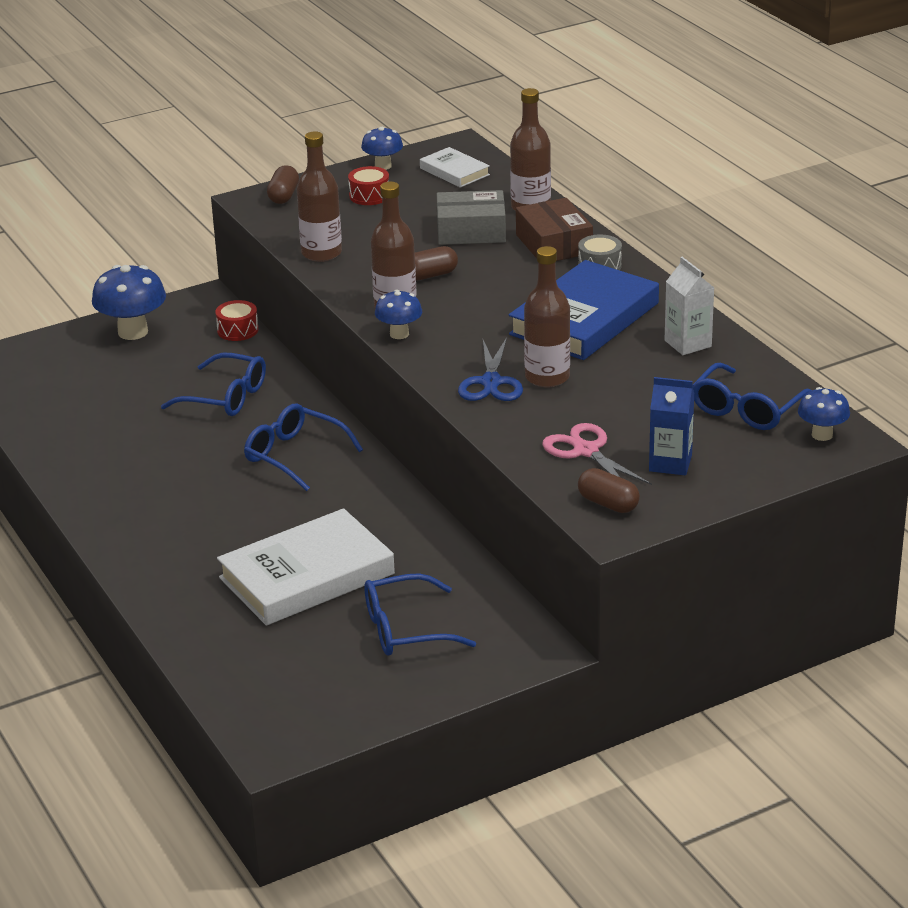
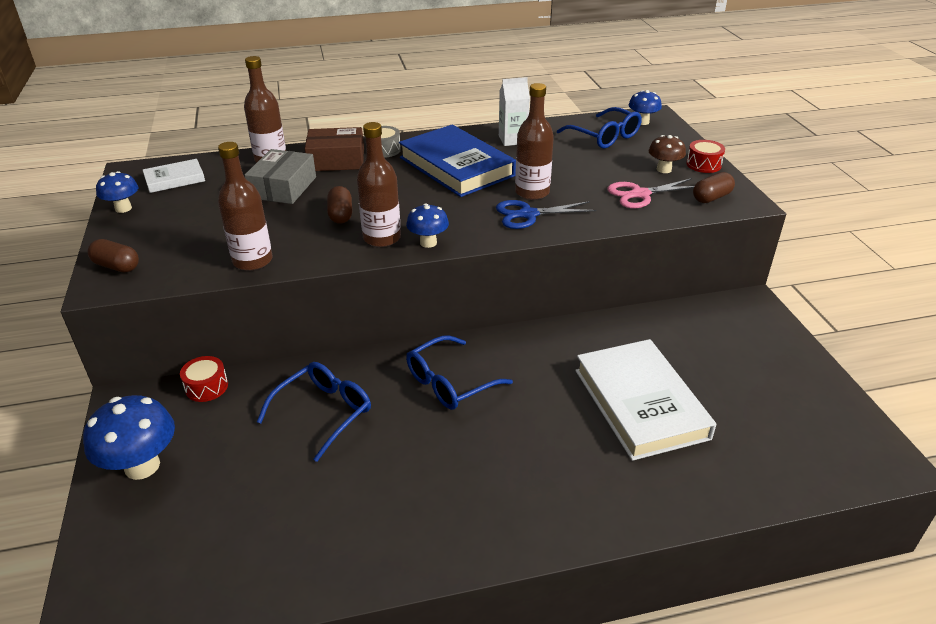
camera: 75 degrees left, 5 degrees up
red drum [348,166,389,205] -> red drum moved to [686,140,725,173]
blue glasses [365,573,476,656] -> none
blue scissors [458,337,523,401] -> blue scissors turned 150 degrees clockwise [496,200,596,229]
blue carton [649,377,694,475] -> brown mushroom [648,135,686,173]

